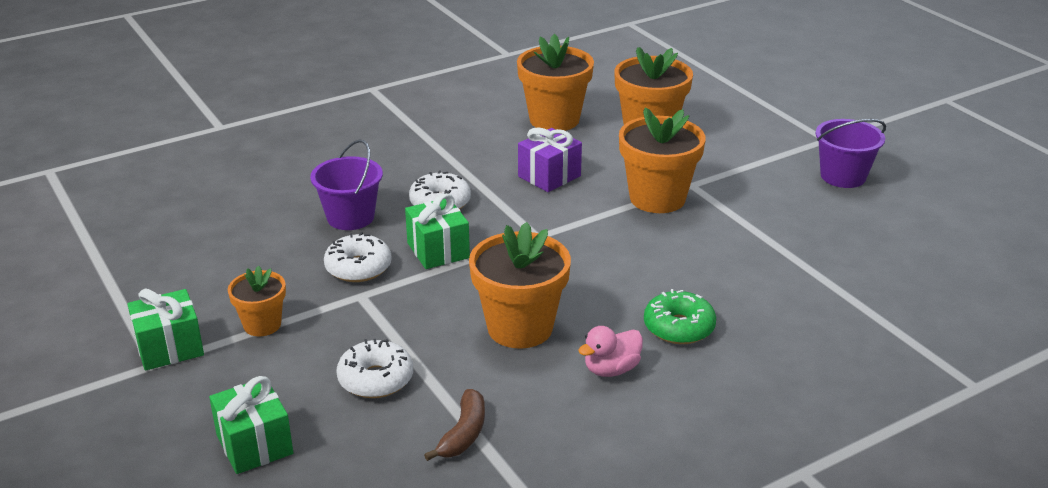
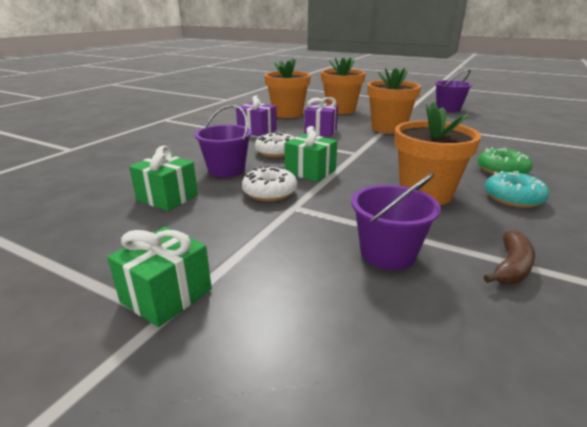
camera: 30 degrees left, 5 degrees down
green gift [209,376,293,474] -> green gift moved to [129,146,198,211]
orange flower pot [228,266,286,336] -> none
white donut [336,339,413,398] -> purple bucket [351,173,441,270]
brown banana [424,389,485,461] -> brown banana turned 45 degrees clockwise [484,230,535,284]
pink duck [578,326,643,377] -> turquoise donut [485,171,549,208]
none -> purple gift [236,95,277,136]

